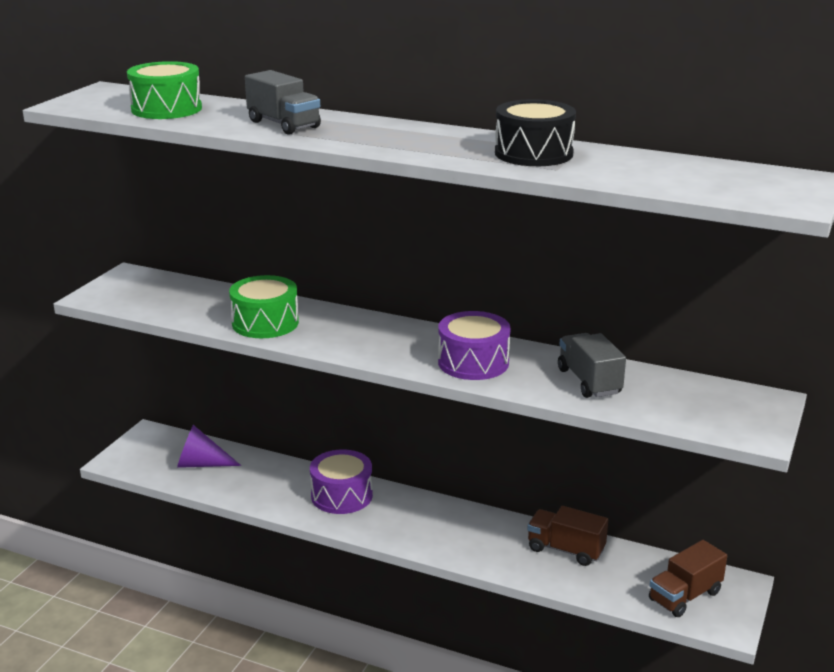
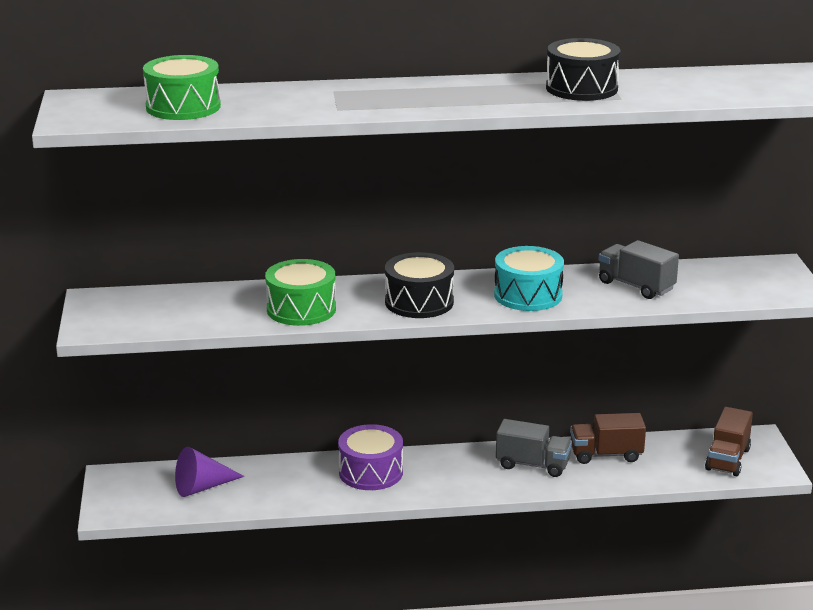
camera: 30 degrees left, 0 degrees up
grey truck [245,70,321,135] -> grey truck moved to [496,419,572,477]
purple drum [438,311,510,380] -> turquoise drum [494,246,564,311]
none -> black drum [385,252,454,318]

